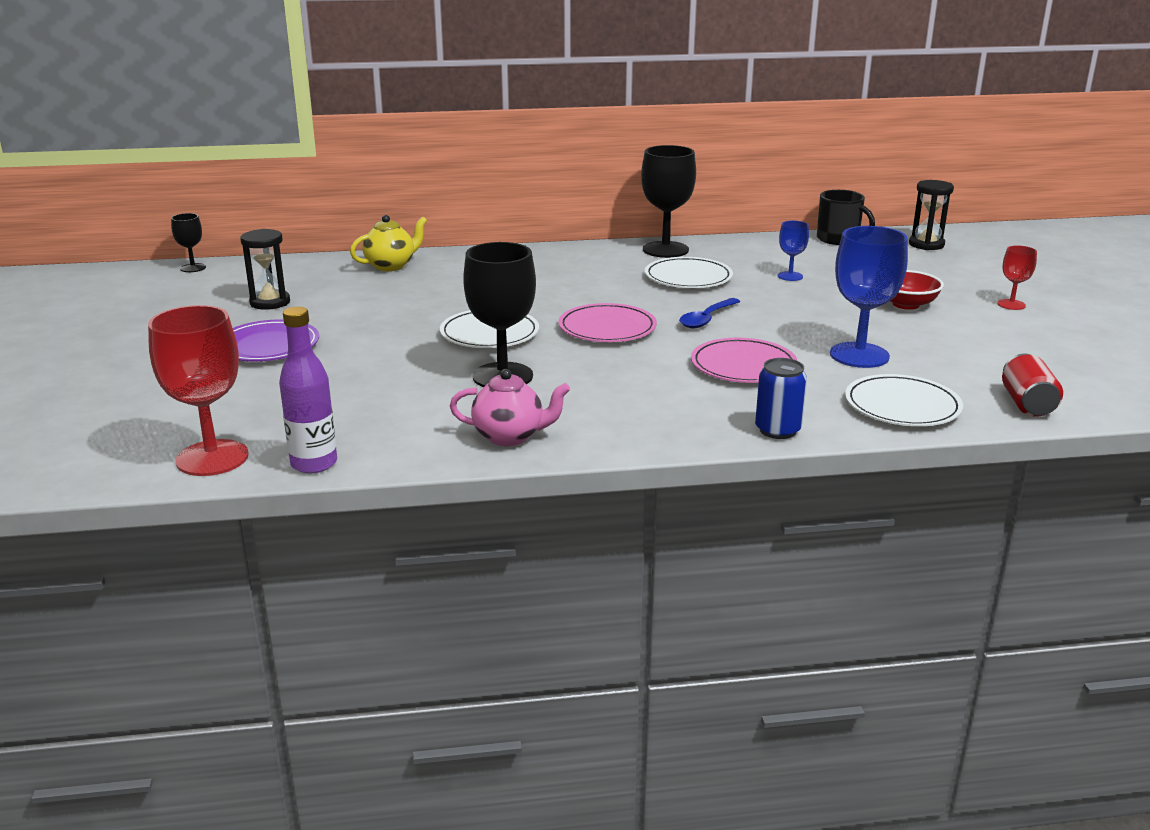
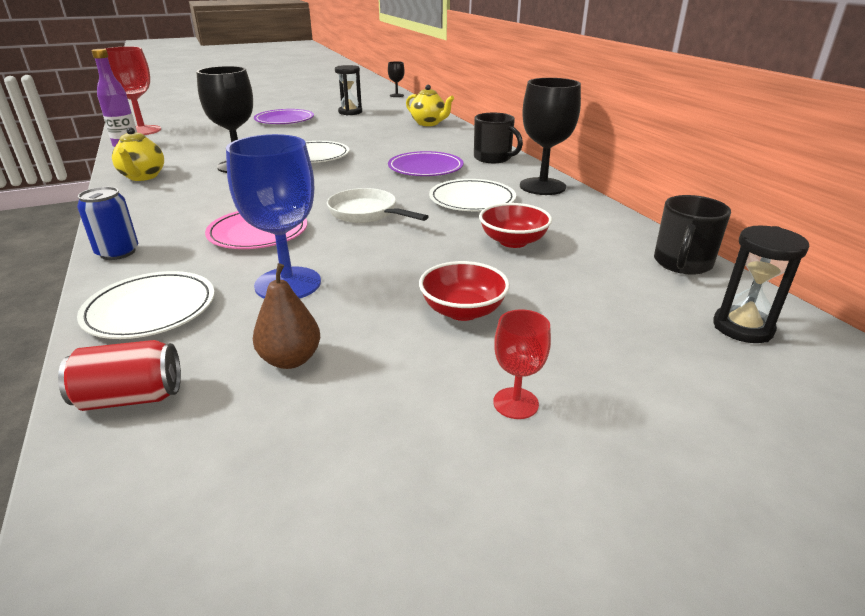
camera: 75 degrees right, 5 degrees up
pink teapot [450,369,570,446] -> yellow teapot [112,127,164,181]
pink plate [558,303,657,342] -> none
blue spoon [679,298,740,328] -> white pan [327,188,429,223]
blue goblet [778,221,809,281] -> red bowl [479,203,552,248]
none -> brown pear [253,263,320,369]
none -> purple plate [388,151,464,176]
none -> black mug [474,113,523,163]

